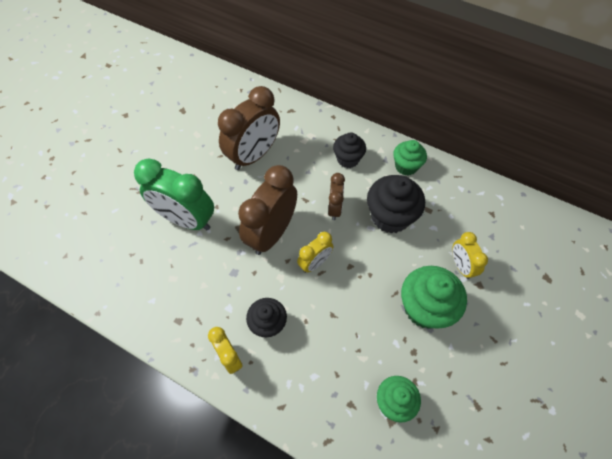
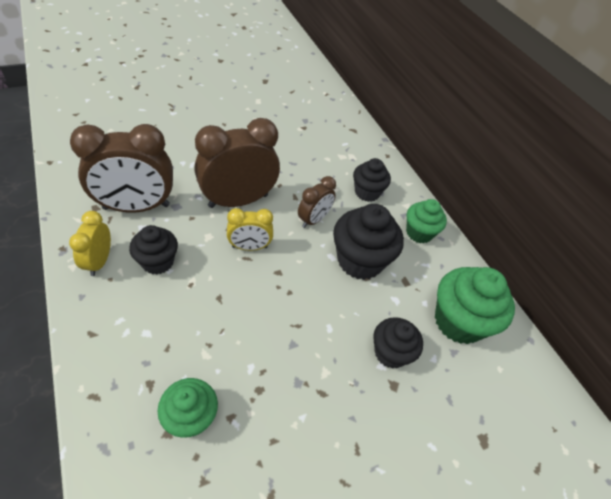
camera: 30 degrees right, 10 degrees down
green clock [134,158,214,231] -> none
brown clock [218,86,280,170] -> brown clock moved to [70,124,173,213]
green cupcake [401,266,467,329] -> green cupcake moved to [435,267,515,344]
yellow clock [452,232,488,279] -> black cupcake [373,317,423,369]

